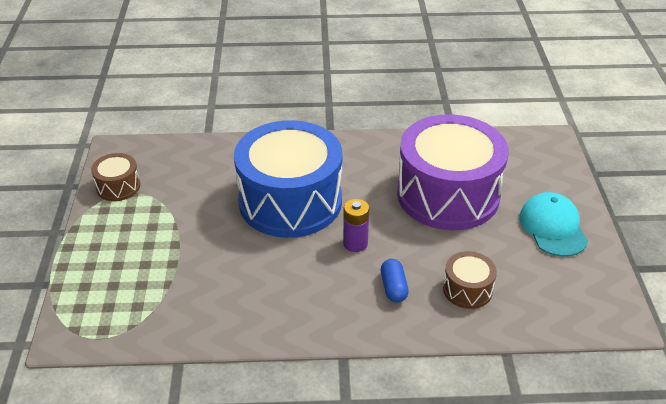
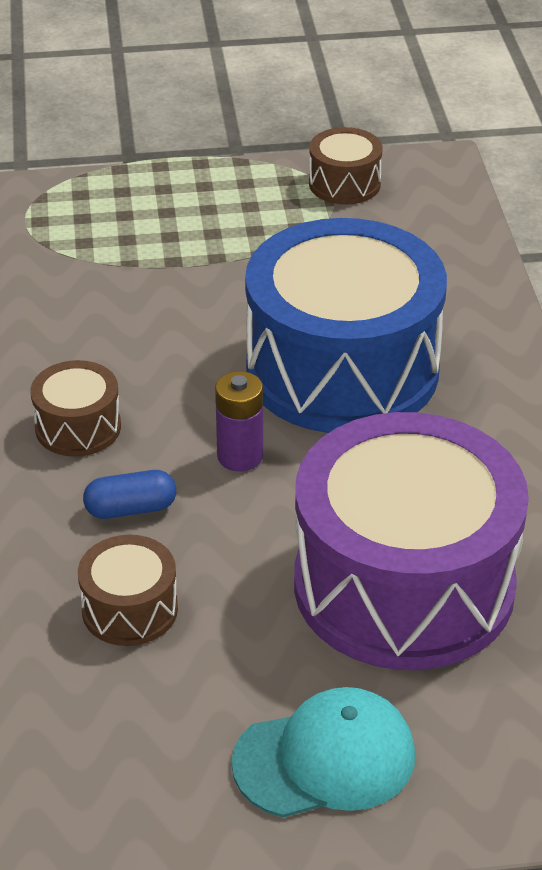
camera: 85 degrees right, 0 degrees up
none -> brown drum [31,360,121,457]

